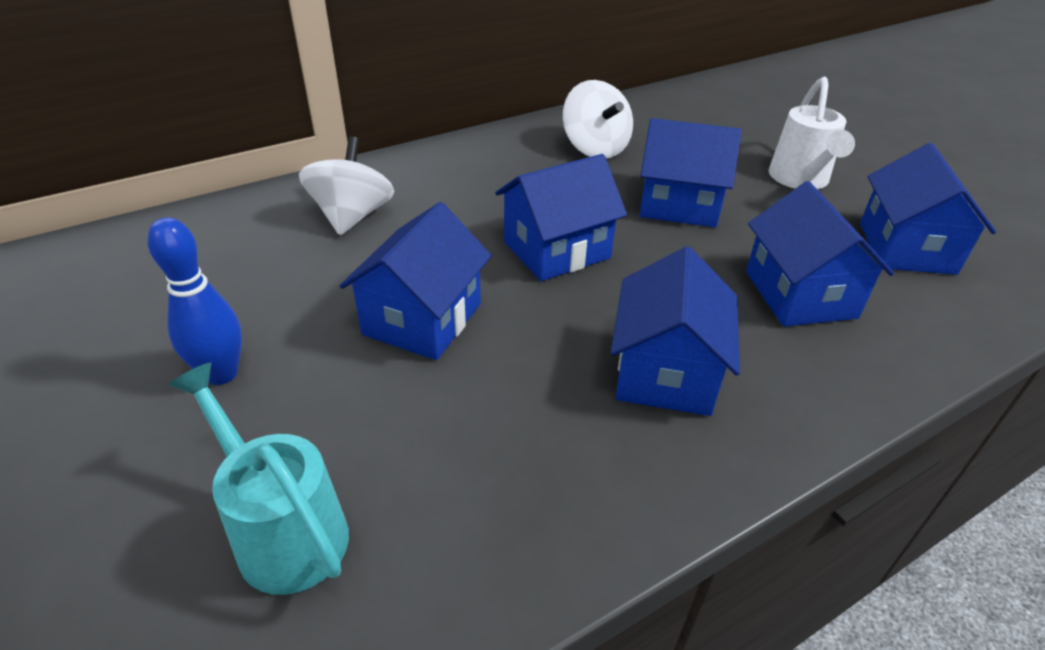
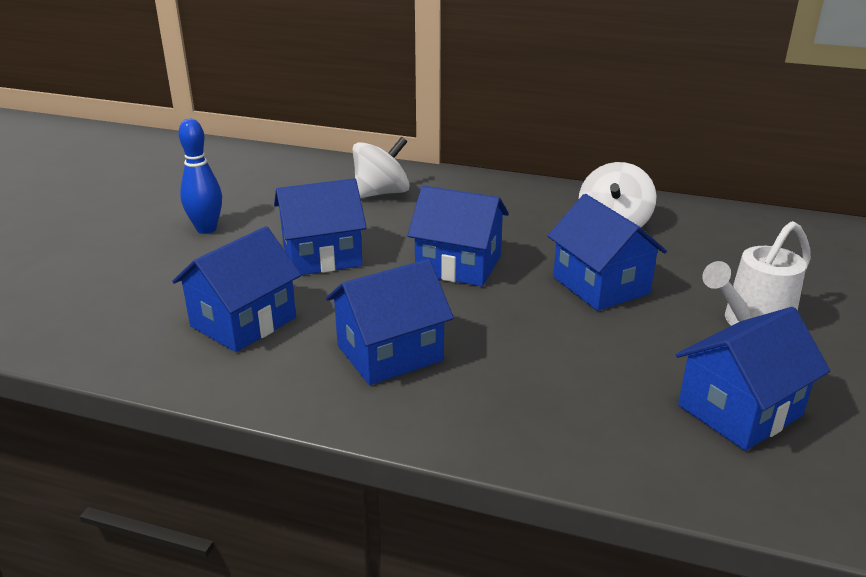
camera: 50 degrees right, 10 degrees down
turquoise watering can [169,363,349,595] -> none
blue house [746,181,894,327] -> blue house moved to [172,226,301,352]

